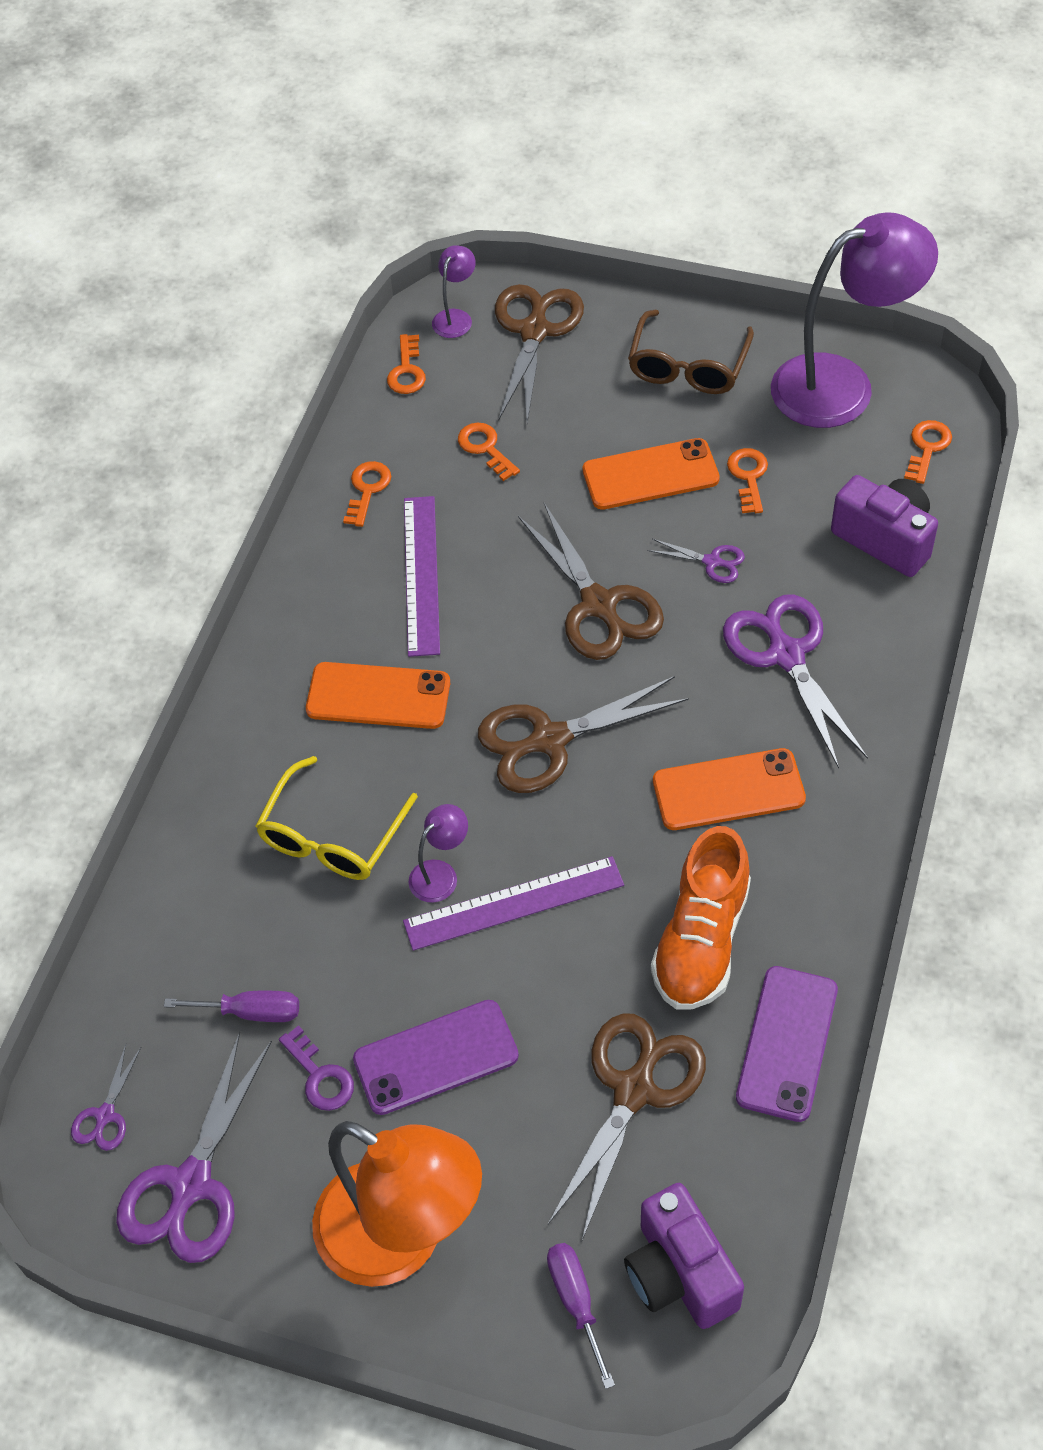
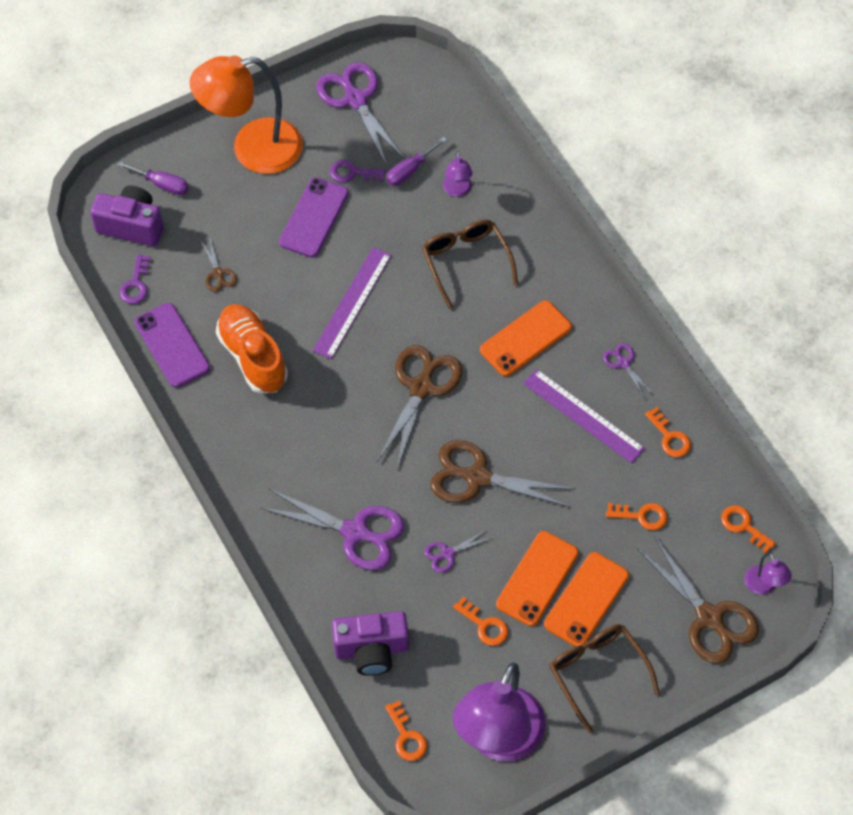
camera: 130 degrees right, 5 degrees up
purple scissors [71,1045,141,1151] -> purple scissors moved to [603,343,652,397]
yellow glasses [255,756,418,880] -> brown glasses [422,219,518,309]
purple lamp [409,804,468,903] -> purple lamp moved to [443,151,473,197]
brown scissors [548,1013,706,1240] -> brown scissors [201,239,237,292], size x0.48
orange phone [653,748,806,830] -> orange phone moved to [544,552,629,646]
none -> purple key [119,254,151,304]

